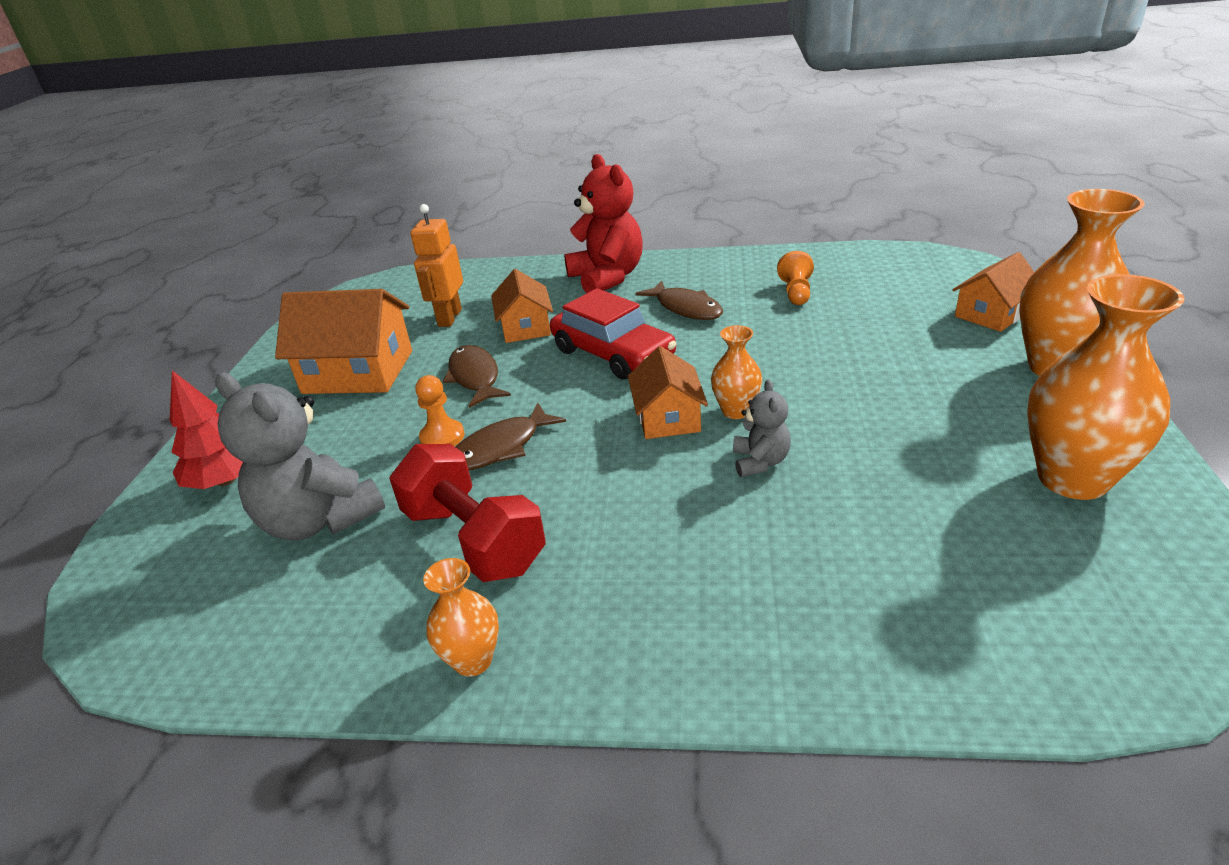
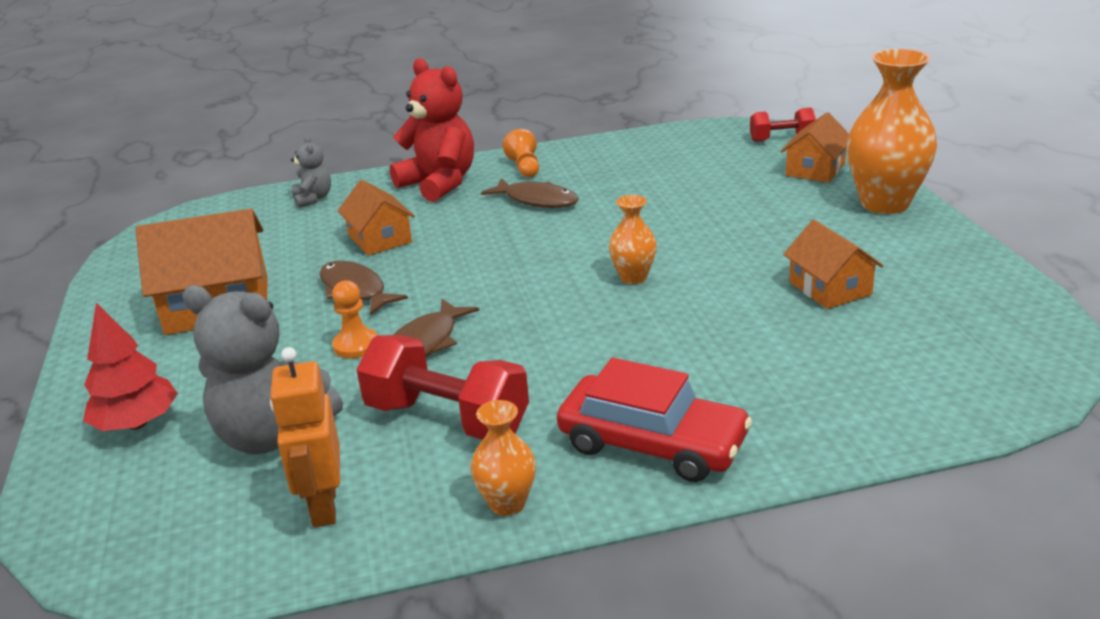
camera: 20 degrees left, 5 degrees down
orange robot [411,204,463,327] -> orange robot moved to [270,347,340,527]
red car [550,288,676,380] -> red car moved to [557,358,752,482]
orange house [628,346,708,439] -> orange house moved to [783,220,883,309]
grey teddy bear [733,379,791,477] -> grey teddy bear moved to [291,136,331,208]
orange pawn [777,251,814,305] -> orange pawn moved to [503,129,539,177]
orange vase [1027,274,1185,500] -> none
none -> red dumbbell [750,108,816,142]

